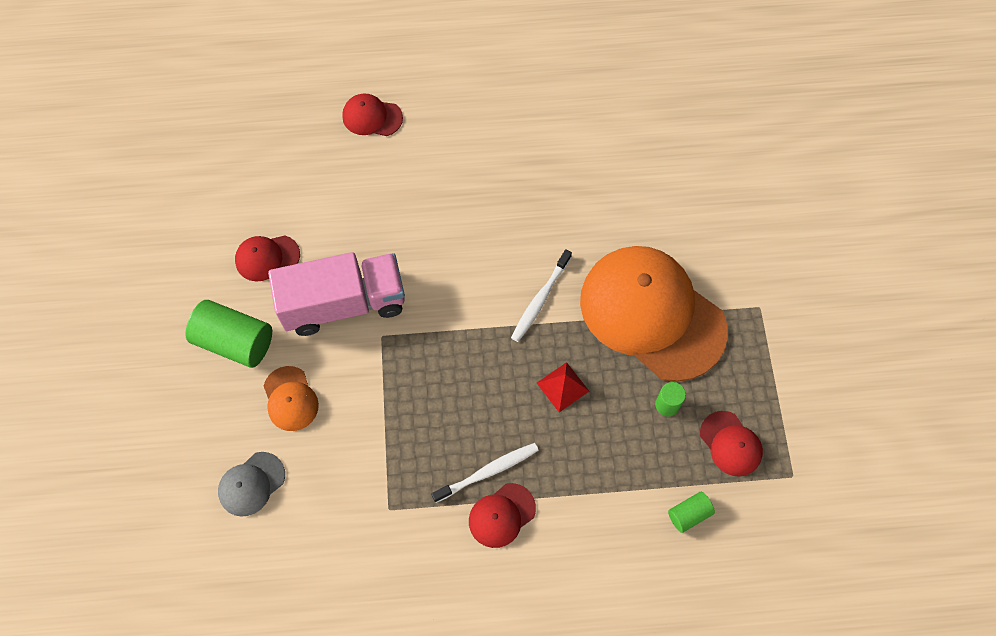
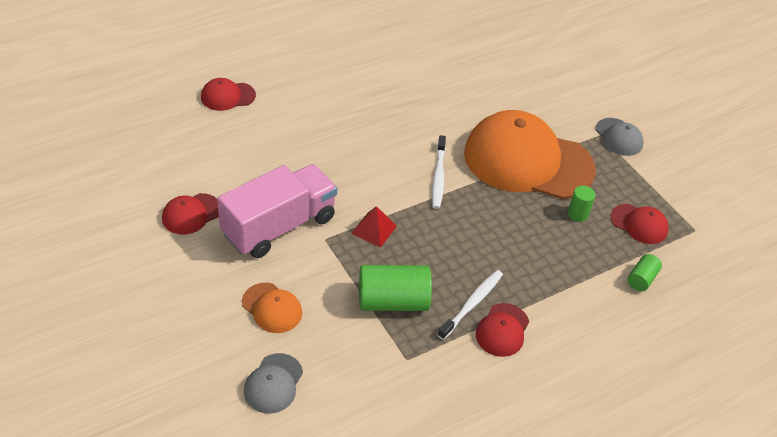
camera: 30 degrees left, 20 degrees down
green cylinder [185,300,272,368] -> green cylinder moved to [359,265,432,311]
red pyramid [537,362,589,412] -> red pyramid moved to [351,206,397,248]
none -> grey cap [596,118,644,156]

